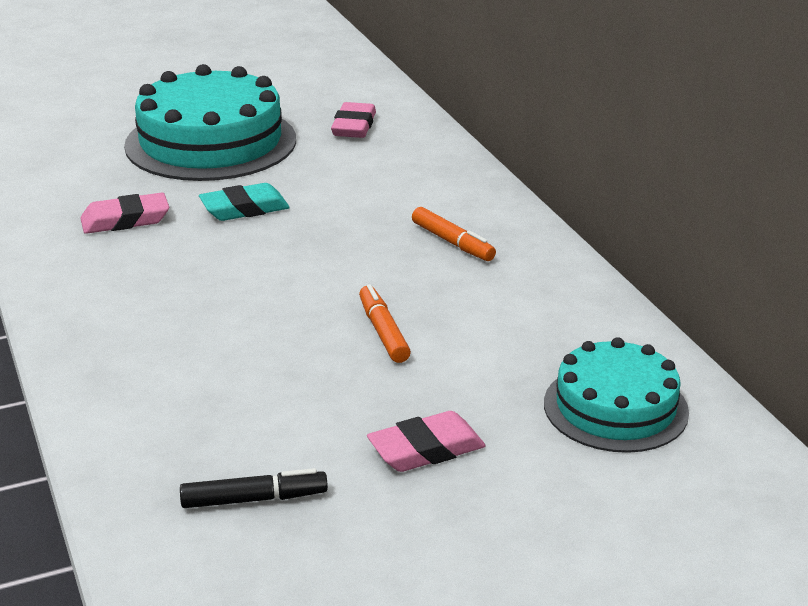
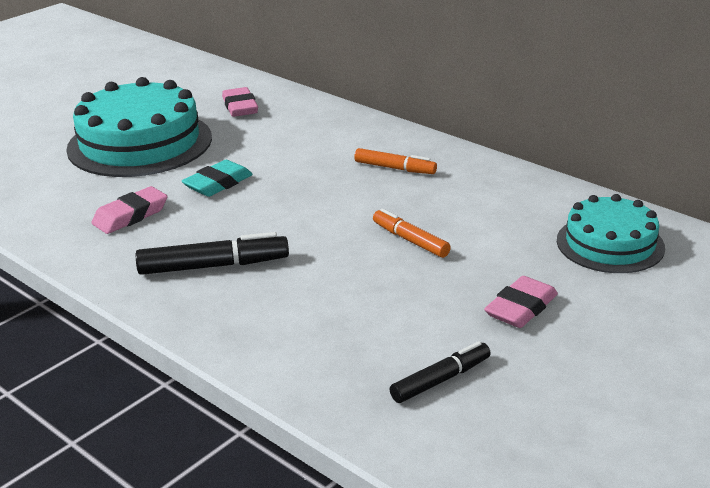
camera: 25 degrees left, 0 degrees up
none -> black marker [136,232,289,275]

